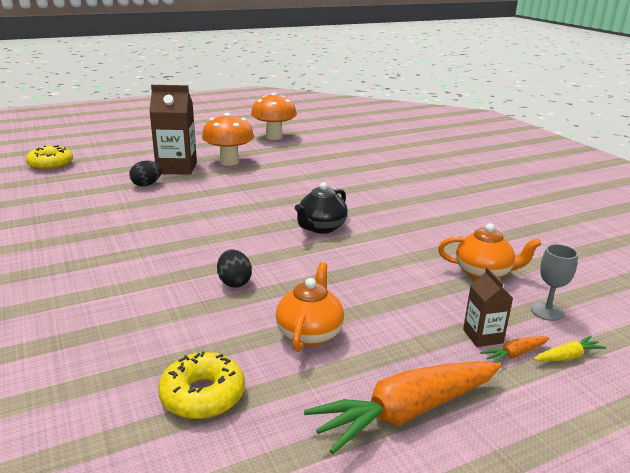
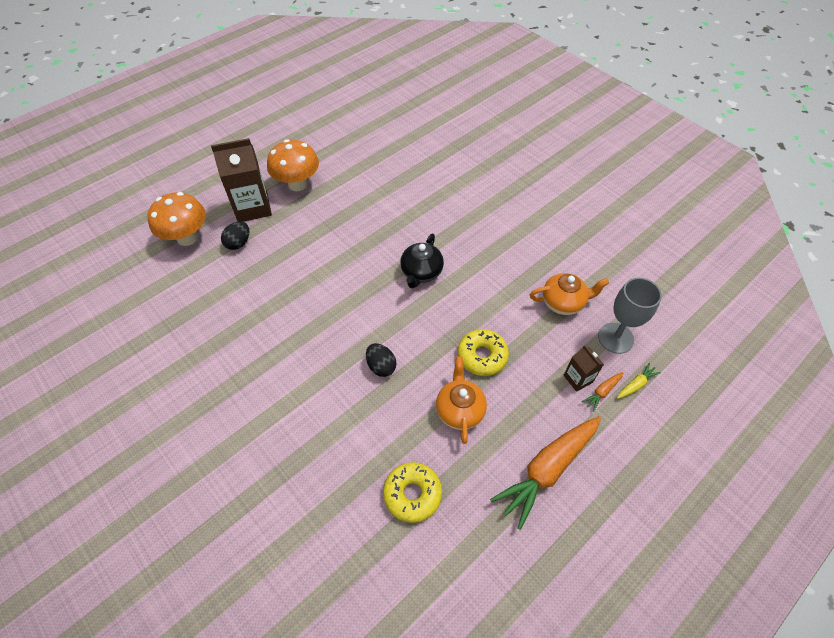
camera: 15 degrees left, 30 degrees up
yellow donut [26,145,73,170] -> yellow donut moved to [457,329,509,376]
orange mushroom [251,93,297,140] -> orange mushroom moved to [147,192,206,246]
grey goblet [531,244,578,321] -> grey goblet [598,278,662,354], size x1.55

